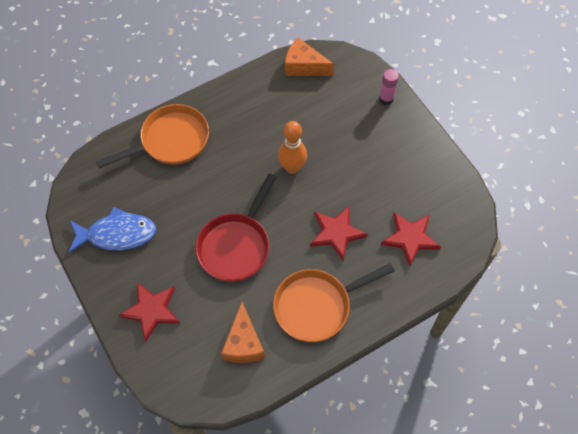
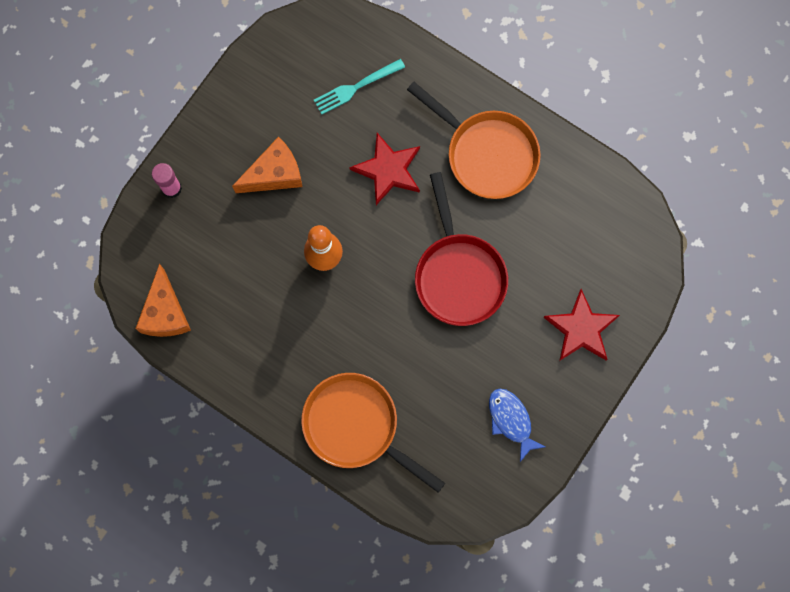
camera: 115 degrees left, 15 degrees up
blue fish [68,207,156,253] -> blue fish [489,389,545,462], size x0.66
red pan [195,173,276,282] -> red pan turned 75 degrees clockwise [415,172,508,326]
orange cheese [221,302,265,363] -> orange cheese moved to [232,137,302,193]
red star [381,213,441,266] -> turquoise fork [314,59,405,114]

